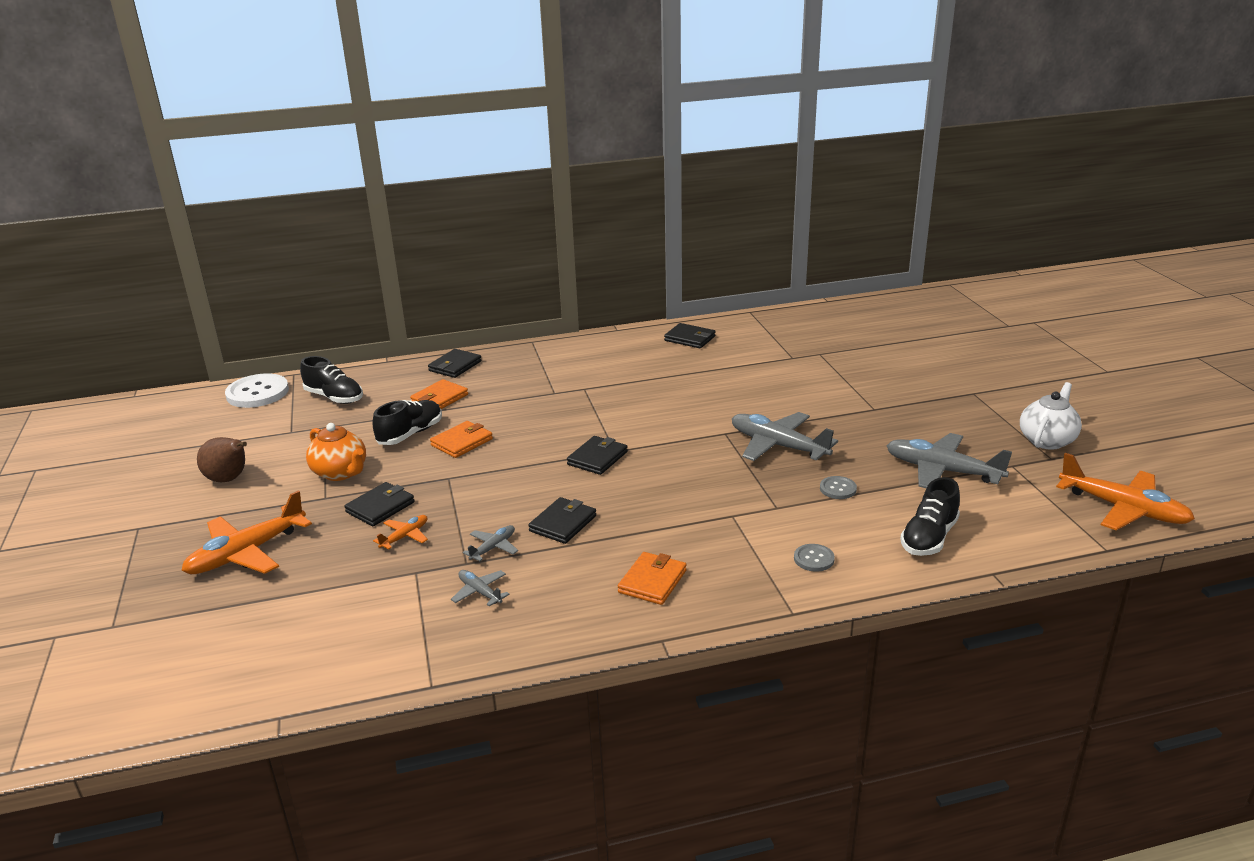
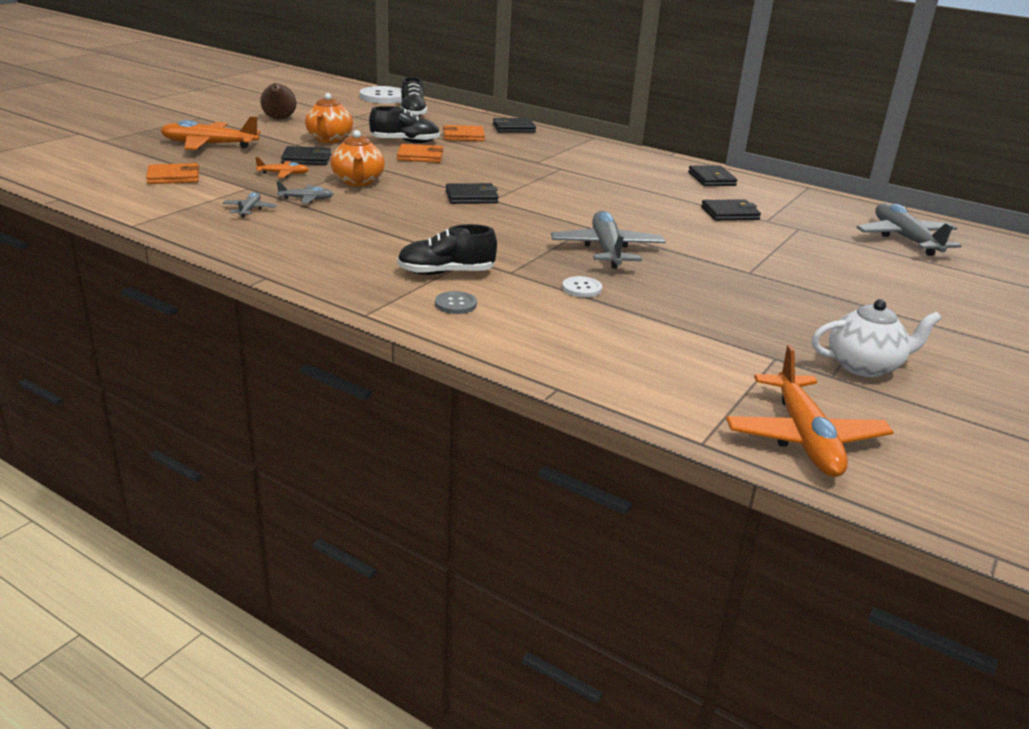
camera: 45 degrees right, 0 degrees up
black wallet [528,497,596,544] -> black wallet moved to [701,199,761,221]
orange wallet [618,552,687,605] -> orange wallet moved to [146,163,199,184]
grey button [820,476,857,499] -> white button [562,276,602,297]
grey plane [886,433,1012,488] -> grey plane moved to [856,203,961,256]
black shoe [900,477,960,556] -> black shoe moved to [397,224,497,275]
none -> orange teapot [331,130,385,186]

